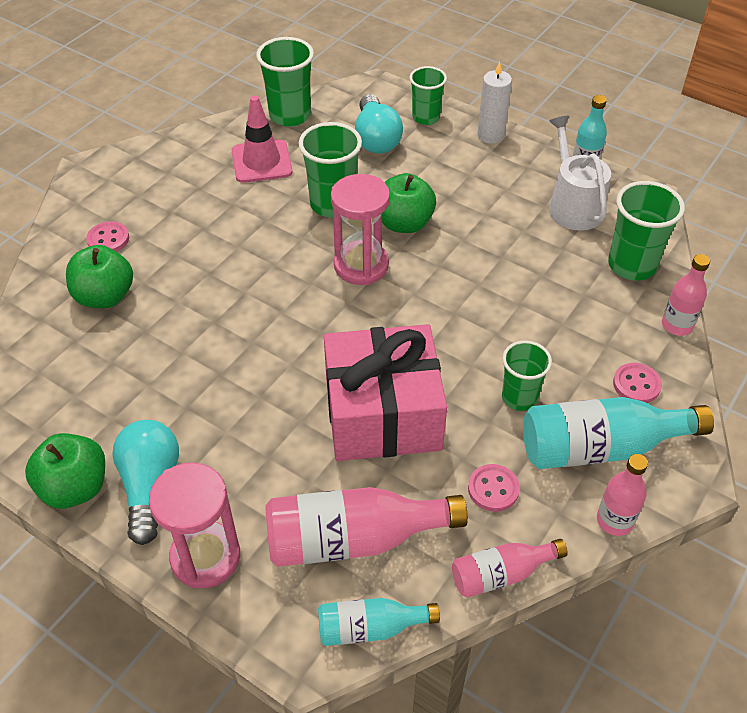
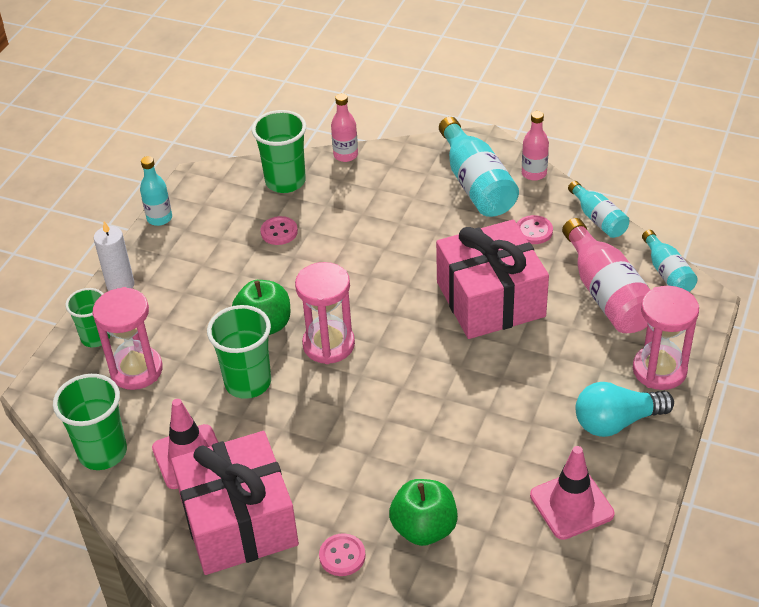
camera: 100 degrees left, 5 degrees down
green apple [25,433,105,509] -> none
turquoise light bulb [355,94,403,154] -> pink hourglass [92,287,163,390]
pink bottle [452,539,568,598] -> turquoise bottle [568,181,630,238]
green cup [502,341,552,411] -> none
white watering can [549,116,611,231] -> none
pink button [613,363,662,403] -> pink button moved to [261,216,298,245]
none -> pink gift [171,431,299,575]
none -> pink traffic cone [530,446,615,540]

